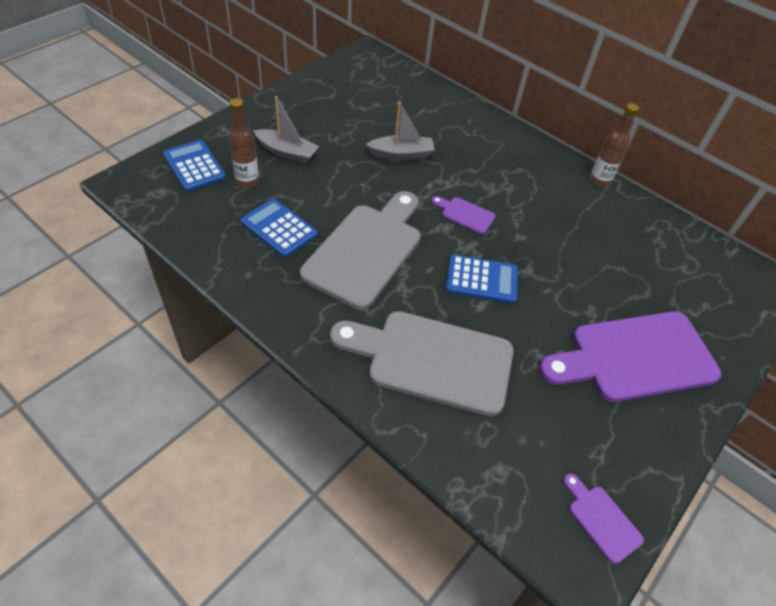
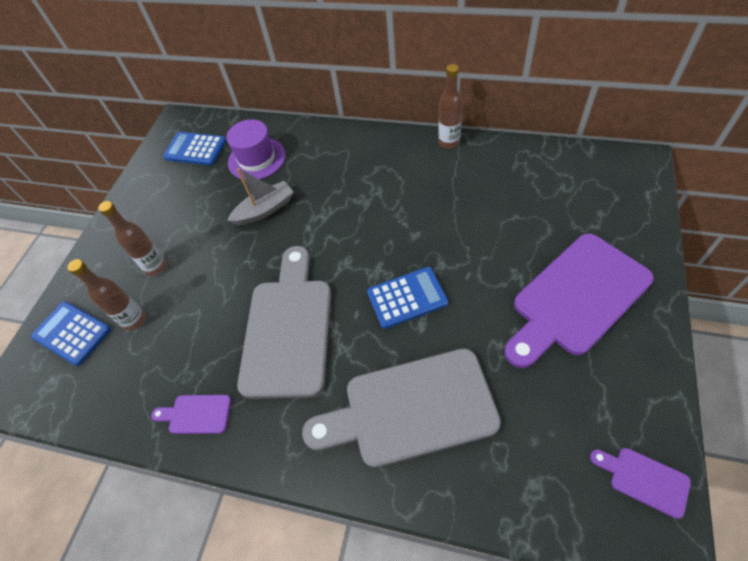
camera: 15 degrees left, 5 degrees up
blue calculator [241,199,317,257] -> blue calculator moved to [163,132,226,165]
grey boat [253,96,319,164] -> brown bottle [98,201,167,276]
purple cutting board [431,196,496,234] -> purple cutting board moved to [151,395,231,434]
none -> purple hat [226,119,286,180]

